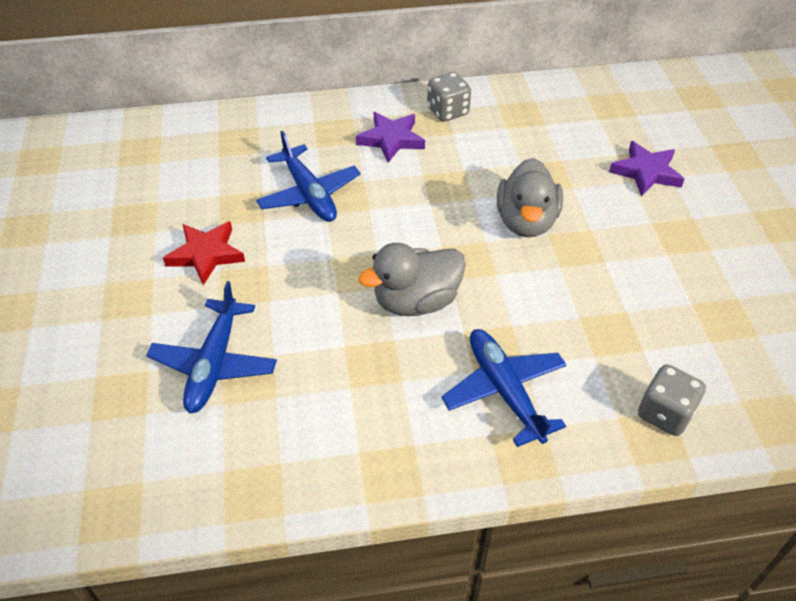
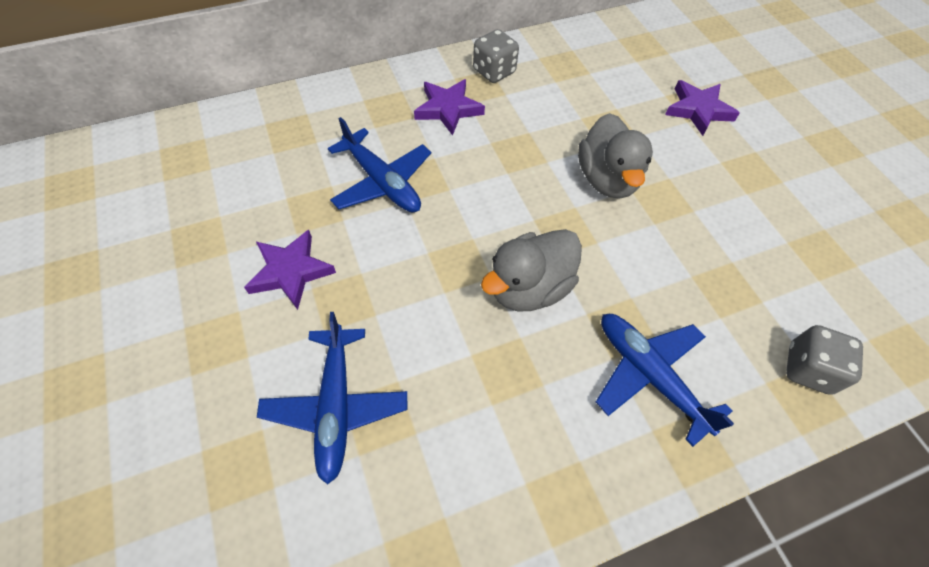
camera: 15 degrees left, 10 degrees up
red star [163,221,245,285] -> purple star [244,230,336,310]

